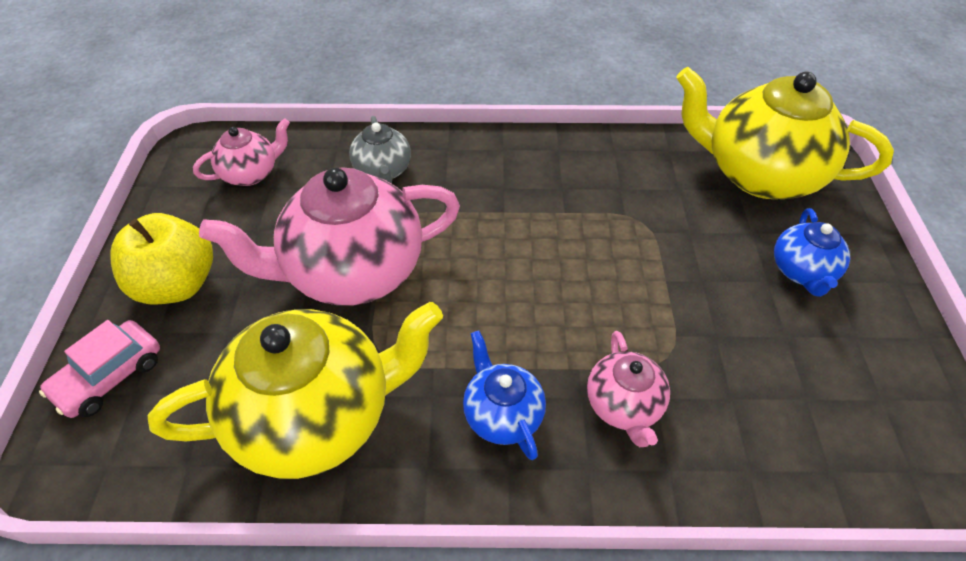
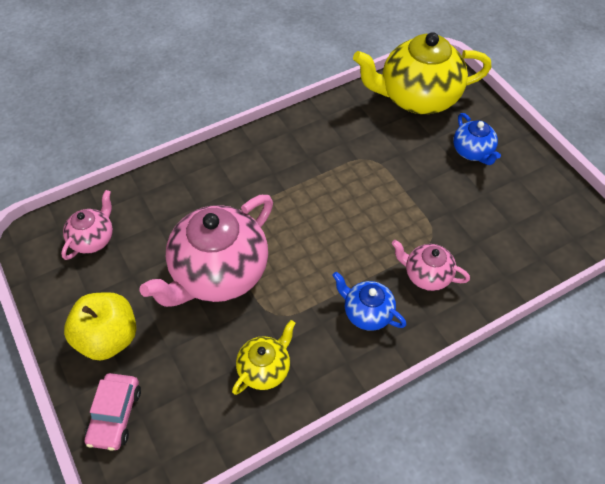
camera: 30 degrees left, 5 degrees up
yellow teapot [148,302,443,479] -> yellow teapot [232,320,296,395], size x0.49
grey teapot [349,116,411,183] -> none
pink teapot [587,331,670,447] -> pink teapot turned 150 degrees clockwise [392,240,470,291]

